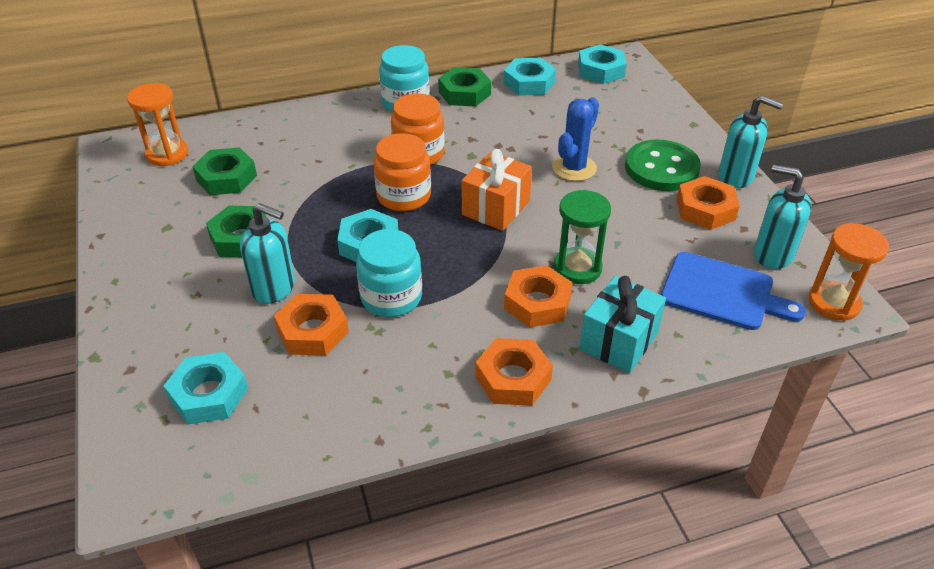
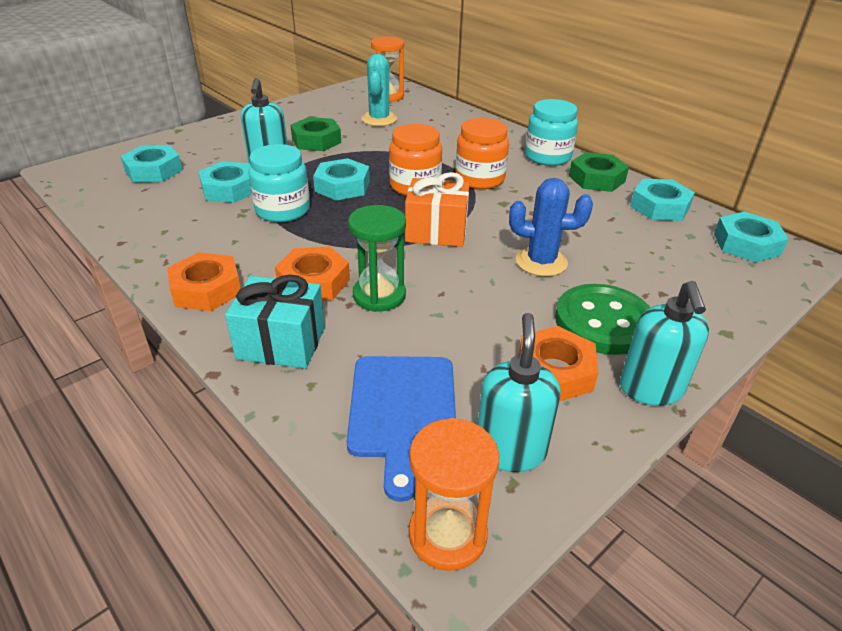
camera: 65 degrees right, 5 degrees down
green nut [192,147,257,195] -> turquoise cactus [361,54,397,126]
orange nut [274,294,349,355] -> turquoise nut [198,161,252,203]

